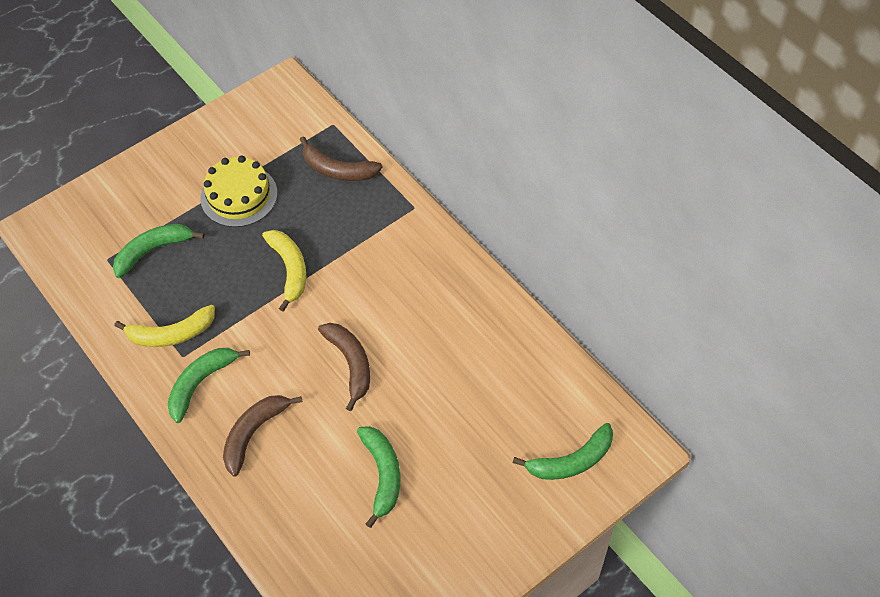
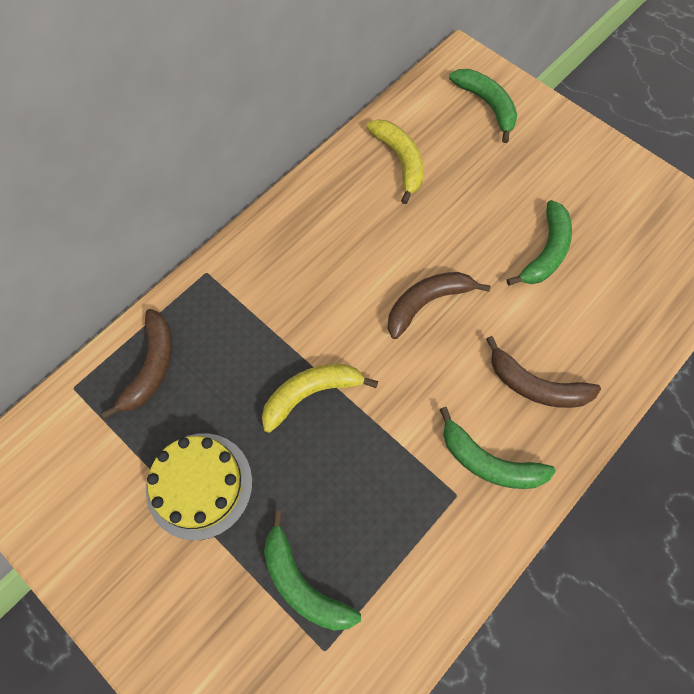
camera: 100 degrees left, 10 degrees up
yellow banana [114,305,215,347] -> yellow banana moved to [366,119,424,204]
green banana [357,426,400,528] -> green banana turned 135 degrees clockwise [507,200,572,285]

